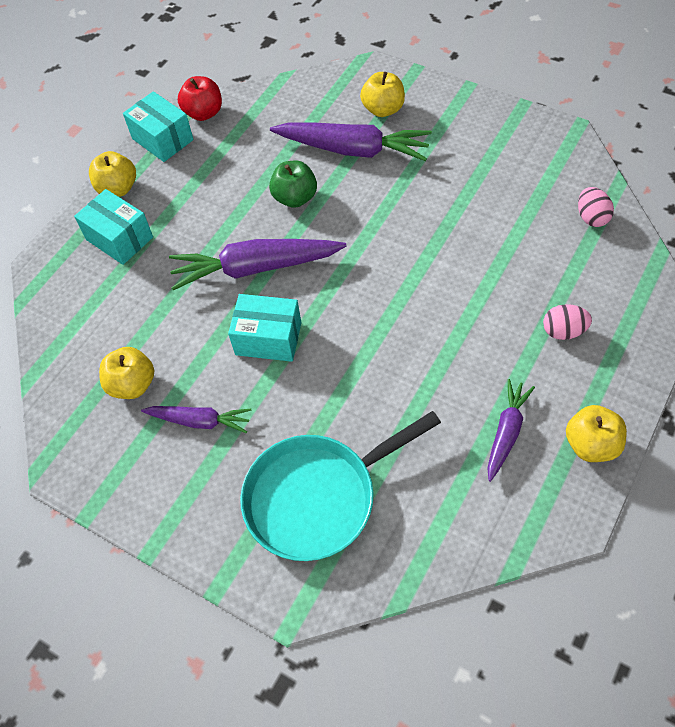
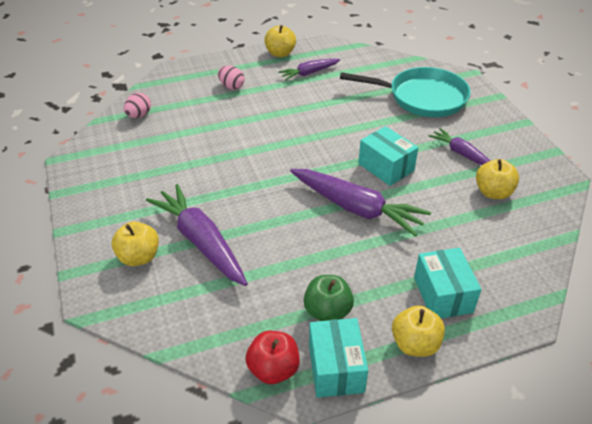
camera: 145 degrees left, 15 degrees down
green apple [269,160,317,208] -> green apple moved to [304,275,354,321]

